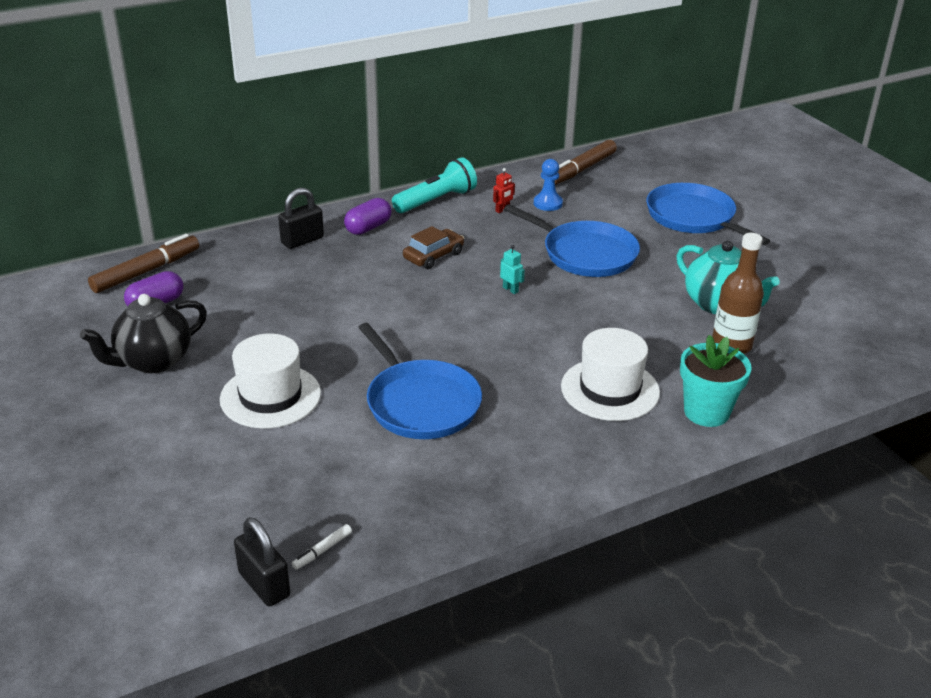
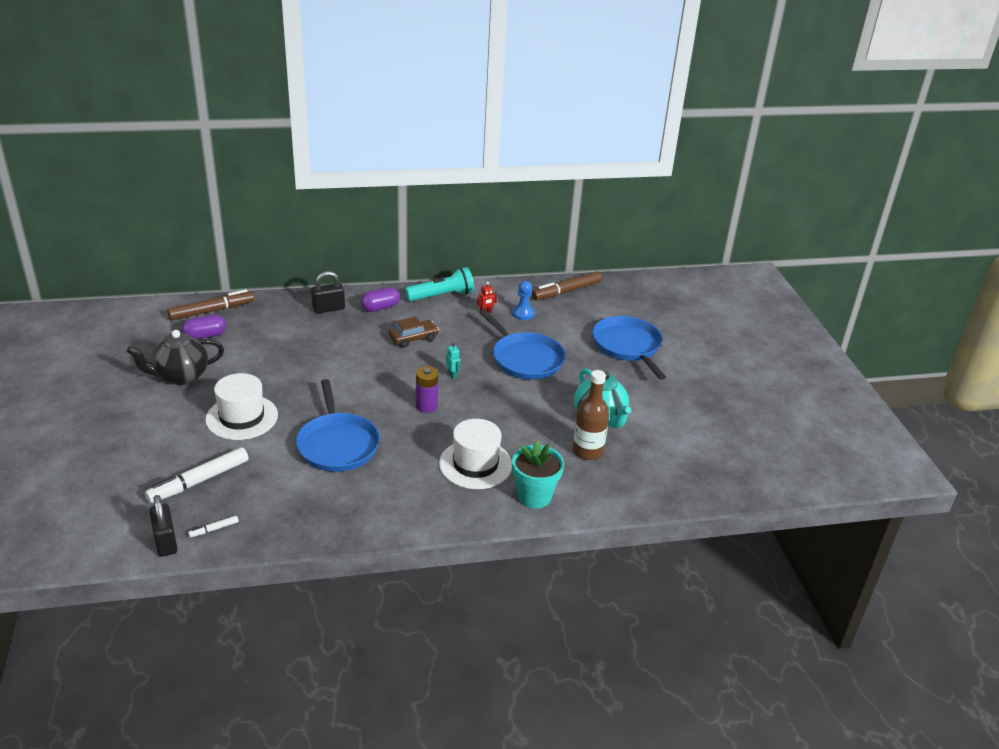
camera: 15 degrees right, 0 degrees up
none -> white marker [145,447,248,503]
none -> purple battery [416,366,438,413]

